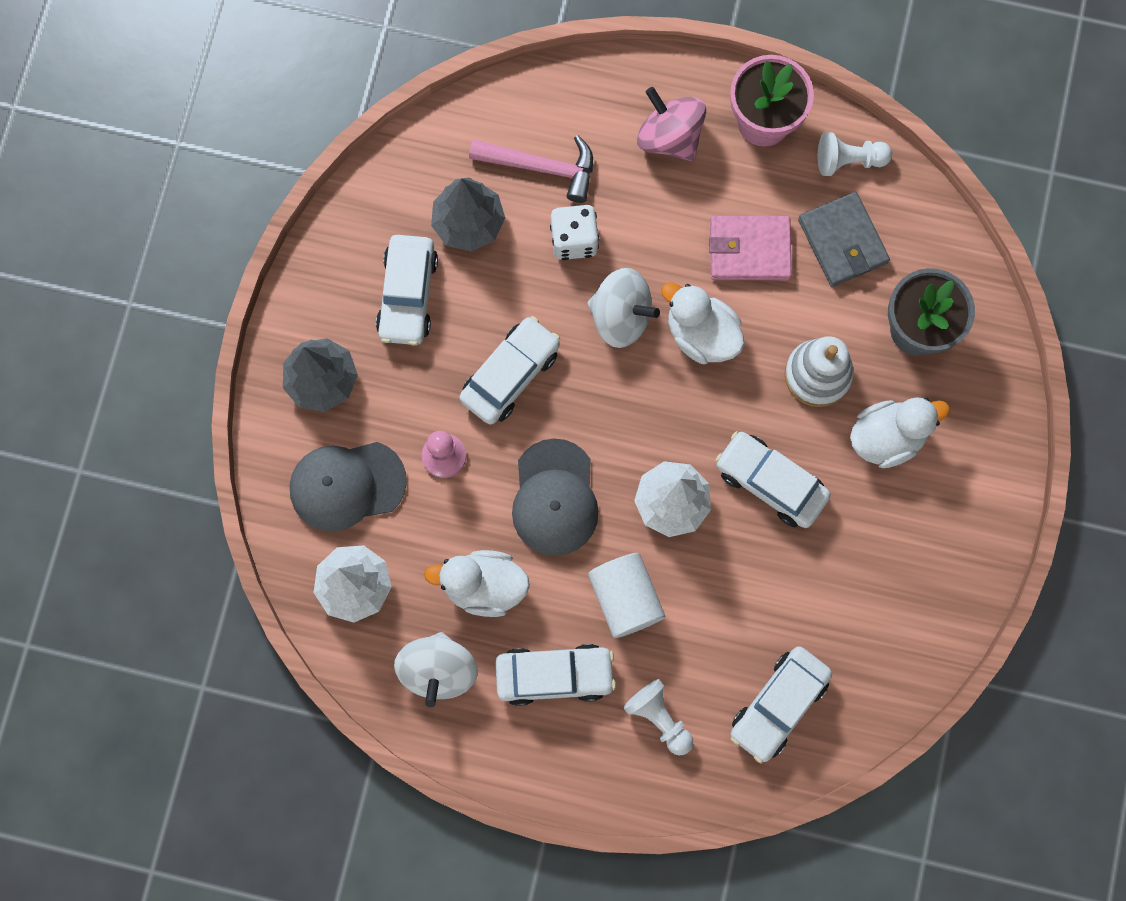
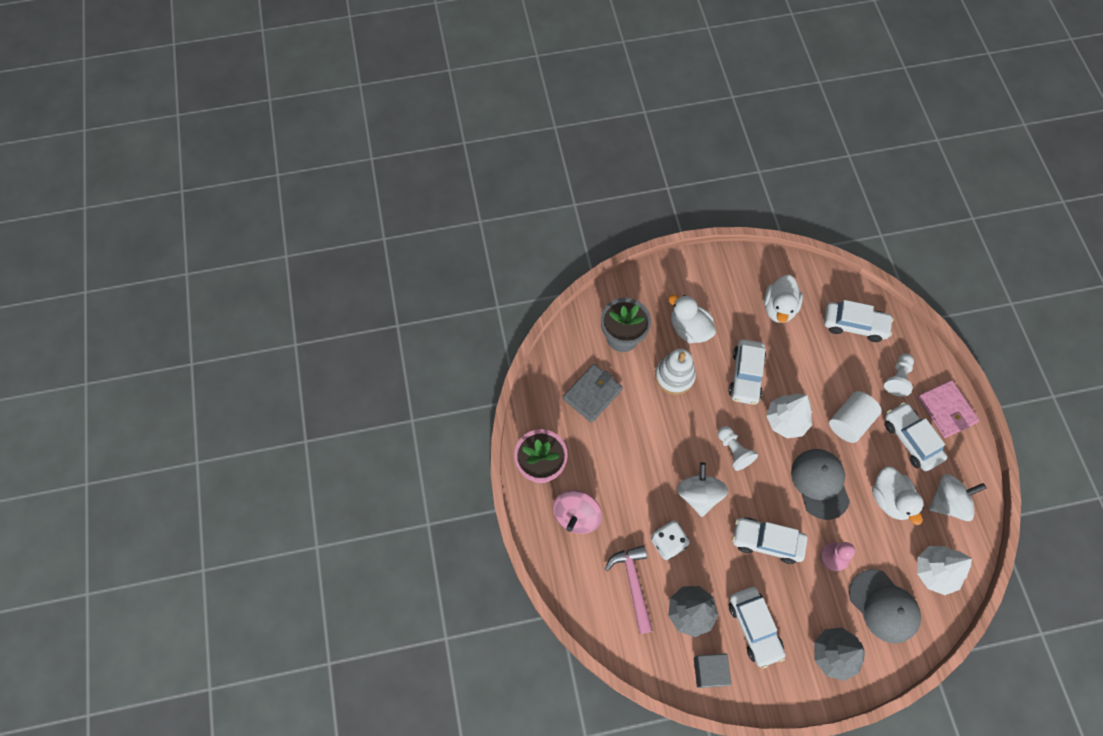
camera: 115 degrees left, 10 degrees down
white car [376,235,438,346] -> white car turned 90 degrees clockwise [729,587,785,668]
grey cap [512,439,599,556] -> grey cap turned 75 degrees counterclockwise [791,449,850,520]
white duck [661,282,745,364] -> white duck moved to [764,275,803,323]
pink wallet [709,216,792,280] -> pink wallet moved to [918,380,979,438]
white pawn [818,132,892,176] -> white pawn moved to [718,426,758,471]
none -> grey cube [694,654,732,688]

